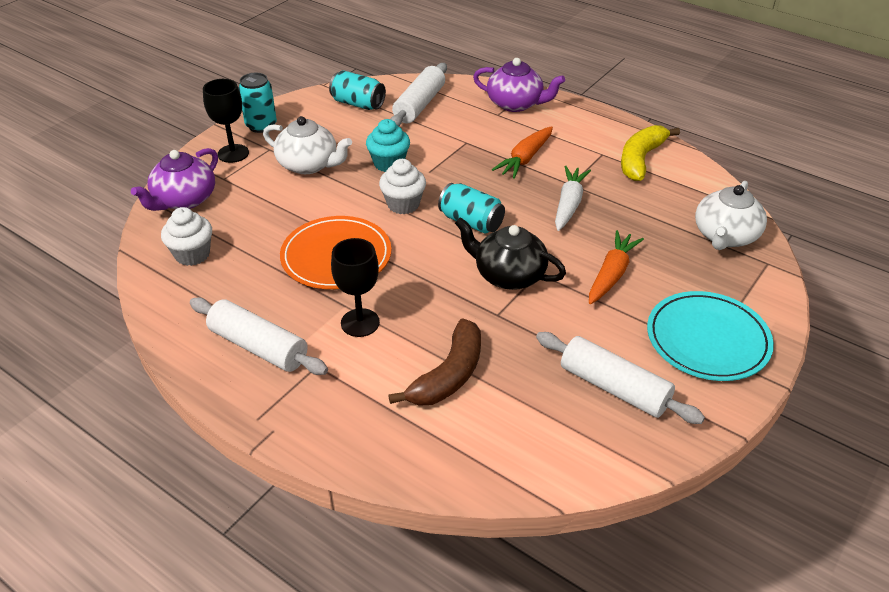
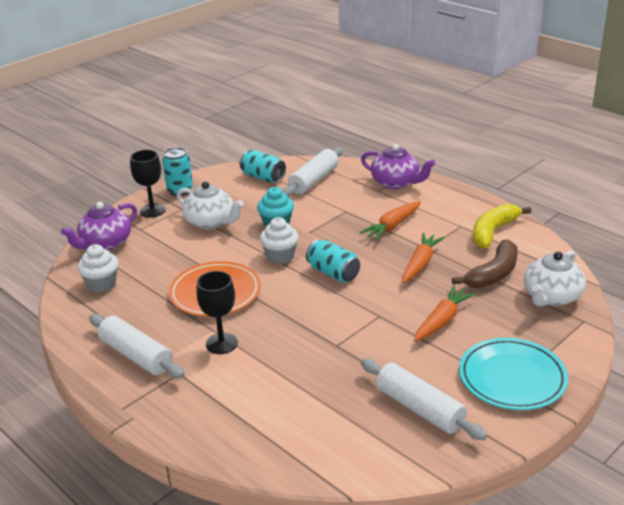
camera: 10 degrees right, 10 degrees down
brown banana [388,319,481,406] -> brown banana moved to [452,239,518,288]
black teapot [455,217,566,290] -> none
white carrot [555,166,591,231] -> orange carrot [402,233,444,283]

